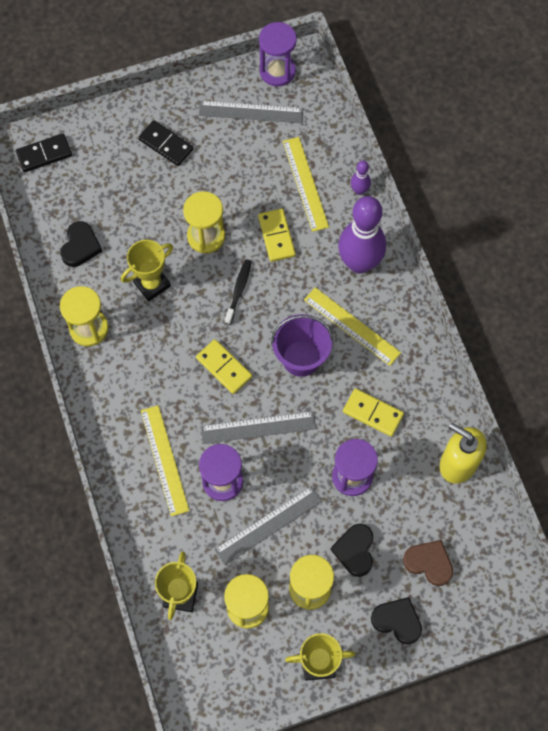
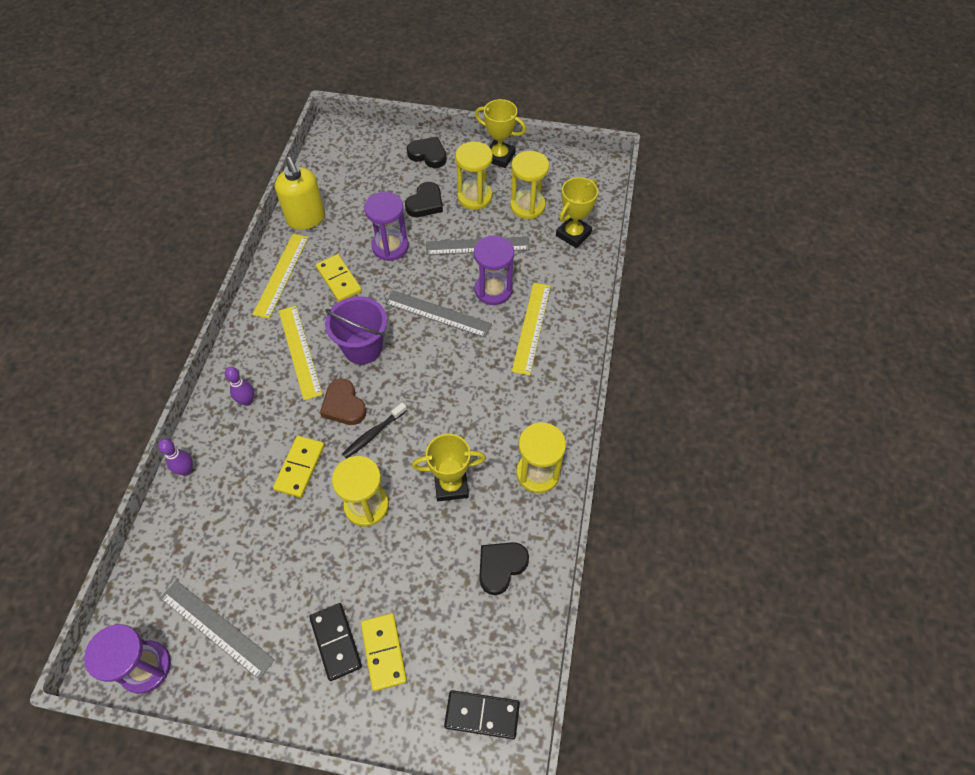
camera: 150 degrees left, 10 degrees down
yellow domino [196,339,252,394] -> yellow domino moved to [361,613,407,691]
yellow ruler [283,137,329,232] -> yellow ruler moved to [253,234,309,319]
purple bowling pin [338,196,386,273] -> purple bowling pin [225,367,254,406], size x0.44
black heart [371,597,422,644] -> black heart turned 150 degrees clockwise [407,137,447,168]
brown heart [403,540,453,586] -> brown heart moved to [320,379,367,425]

